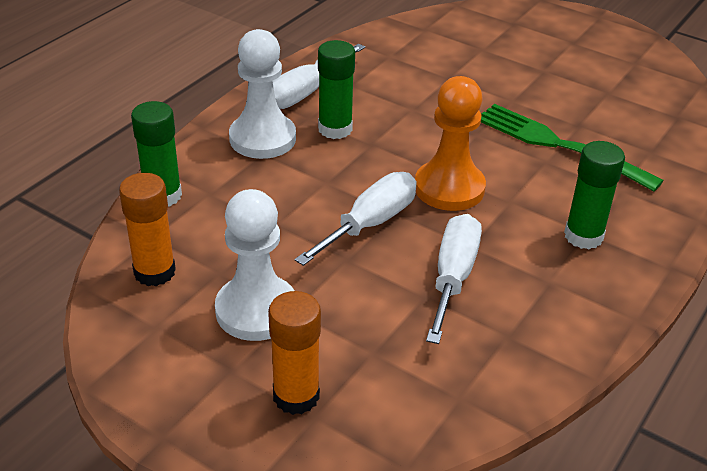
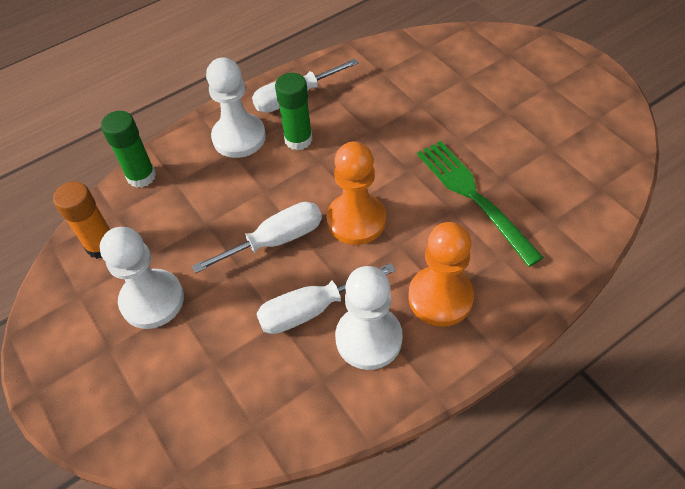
camera: 25 degrees right, 15 degrees up
orange glue stick [268,291,321,415] -> none
white screwdriver [426,214,482,344] -> white screwdriver turned 150 degrees counterclockwise [256,263,396,334]
green glue stick [564,141,625,249] -> orange pawn [408,222,474,327]
none -> white pawn [335,266,403,370]

